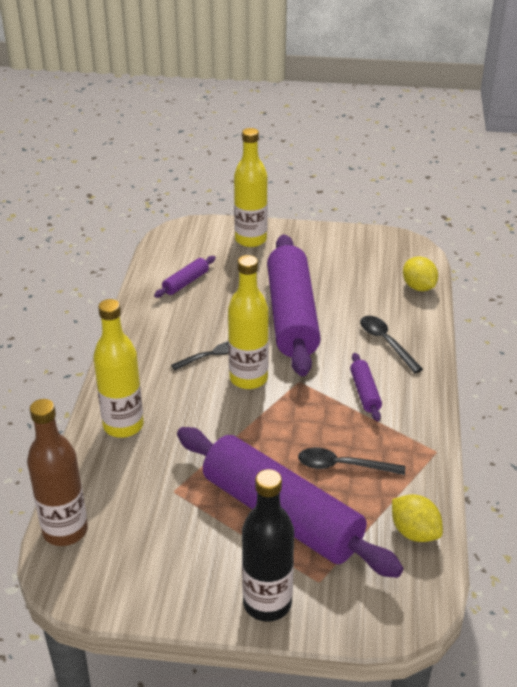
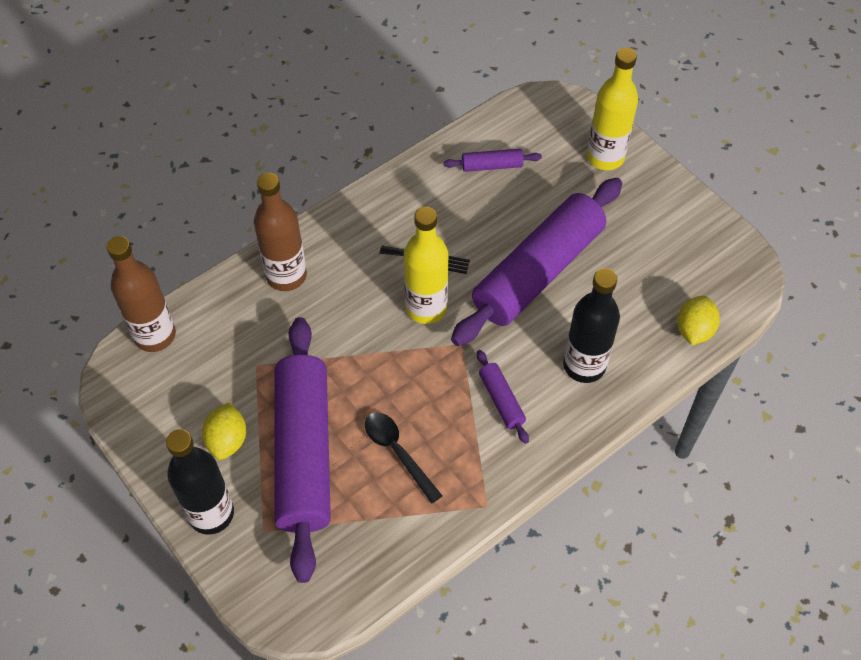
camera: 45 degrees right, 20 degrees up
yellow bottle [93,299,144,438] -> brown bottle [254,173,307,291]
purple rolling pin [350,353,382,421] -> purple rolling pin turned 60 degrees counterclockwise [477,350,529,444]
black spoon [360,316,423,373] -> black bottle [563,268,620,383]
yellow lemon [392,494,443,542] -> yellow lemon moved to [202,402,247,460]

